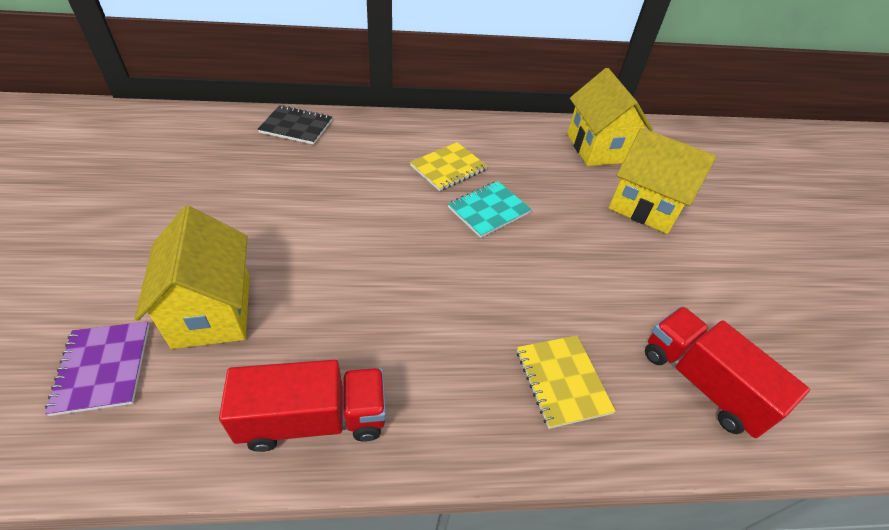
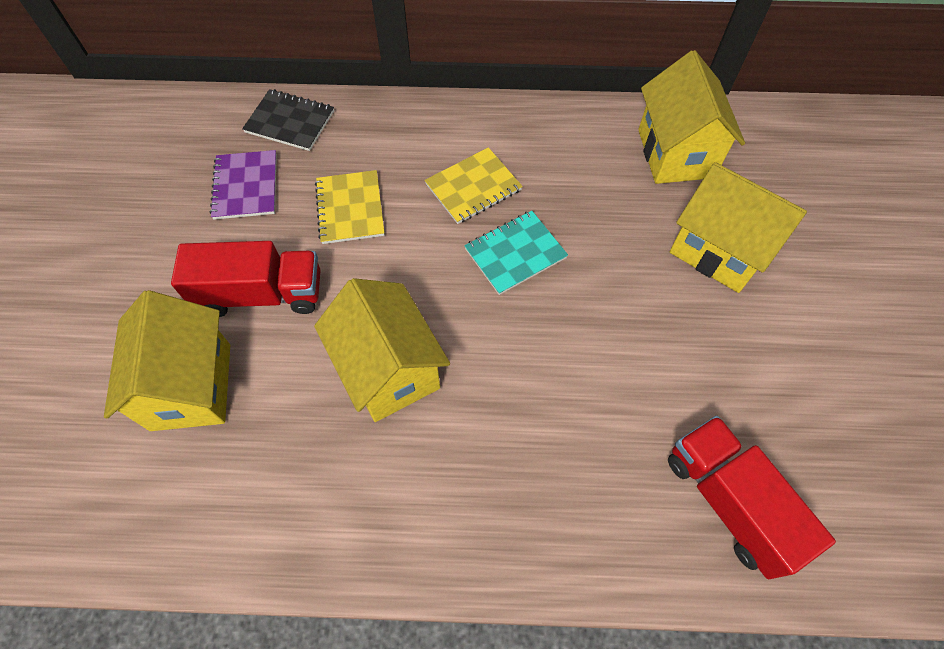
camera: 10 degrees right, 15 degrees up
purple notebook [45,321,149,416] -> purple notebook moved to [210,150,277,220]
red truck [219,360,386,452] -> red truck moved to [171,241,321,317]
yellow notebook [517,336,616,429] -> yellow notebook moved to [315,170,384,244]
none -> yellow house [314,278,450,422]

